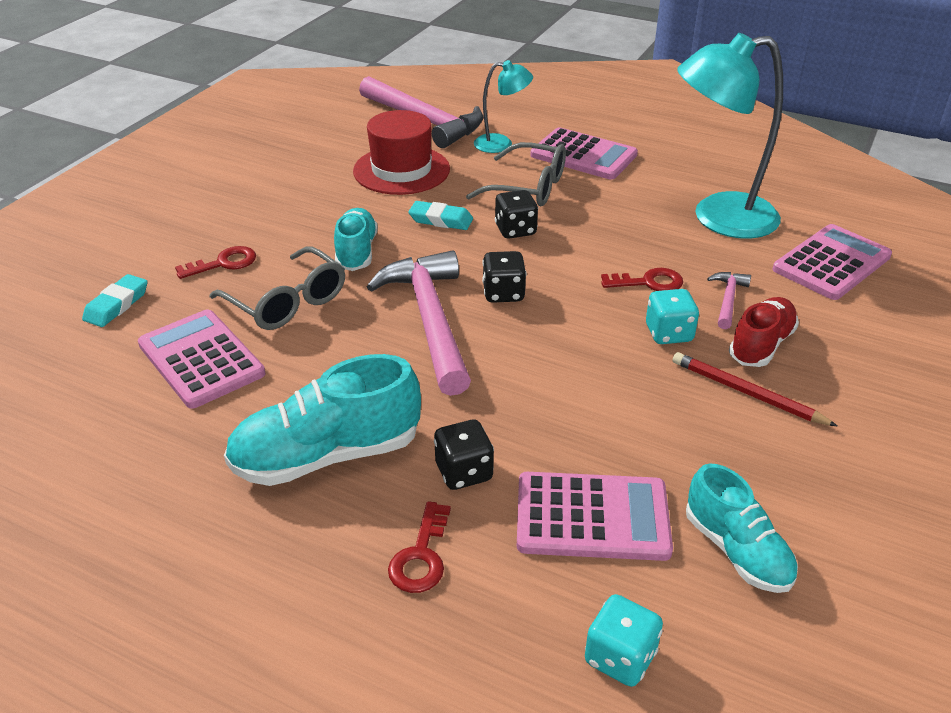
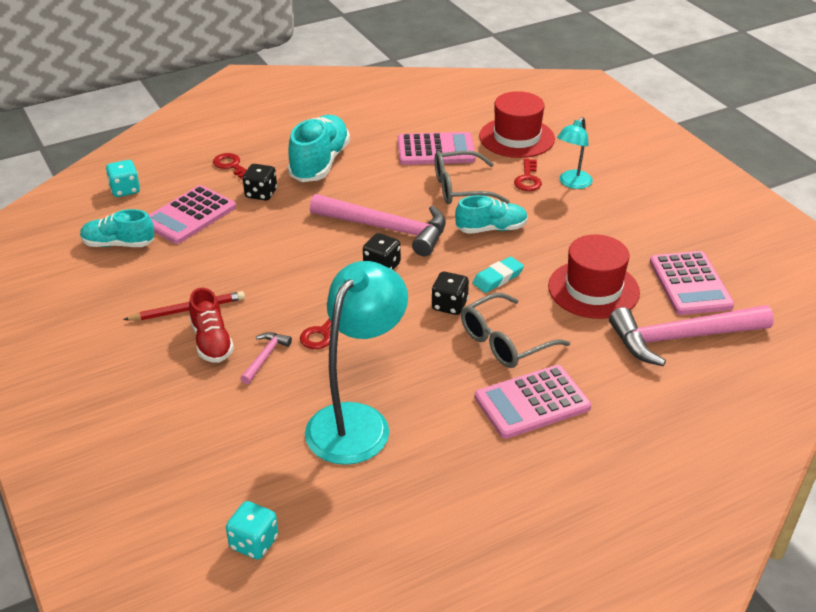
camera: 125 degrees right, 0 degrees up
turquoise eraser [82,274,148,327] -> red hat [479,91,555,158]
turquoise shoe [334,208,378,271] -> turquoise shoe turned 45 degrees counterclockwise [455,195,528,234]
turquoise lamp [474,60,533,153] -> turquoise lamp moved to [557,117,593,189]
turquoise dice [646,289,699,344] -> turquoise dice moved to [226,501,278,560]
pink hammer [707,272,751,329] -> pink hammer turned 120 degrees counterclockwise [240,332,292,384]
pink calculator [773,224,892,300] -> pink calculator moved to [650,251,734,315]

